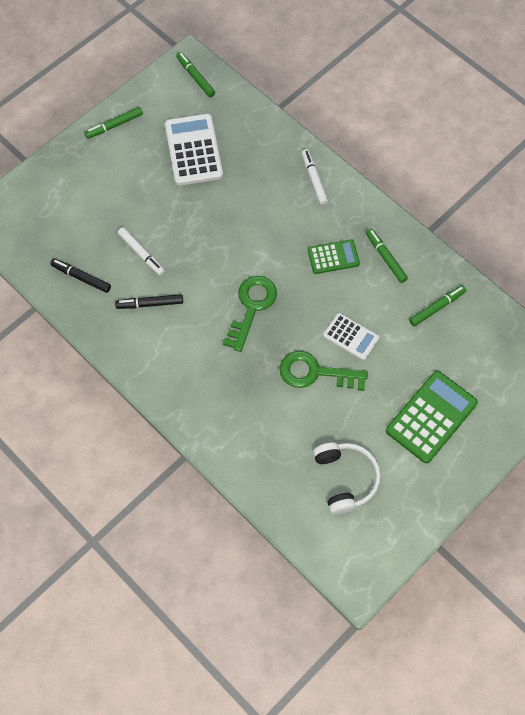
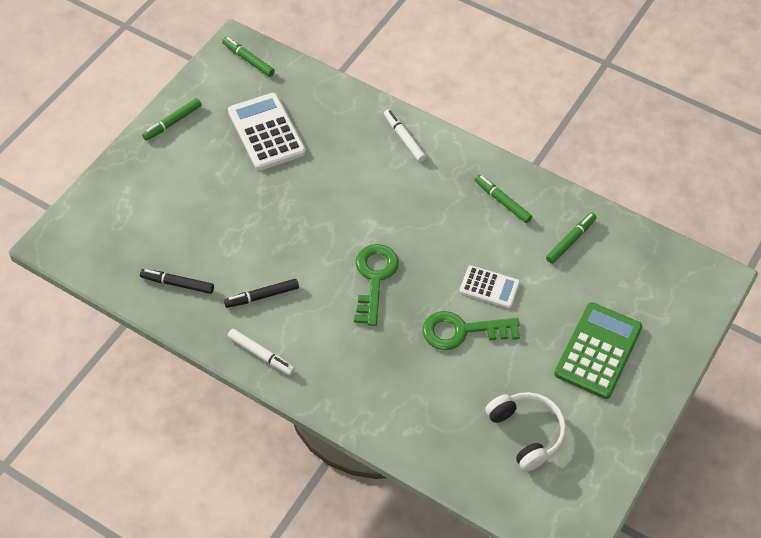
camera: 15 degrees left, 10 degrees down
white marker [118,227,165,276] -> white marker moved to [227,329,295,375]
green calculator [308,239,360,274] -> none

